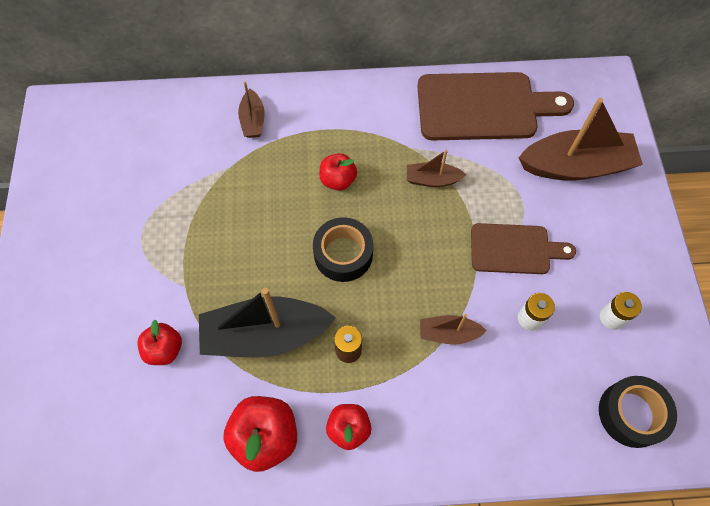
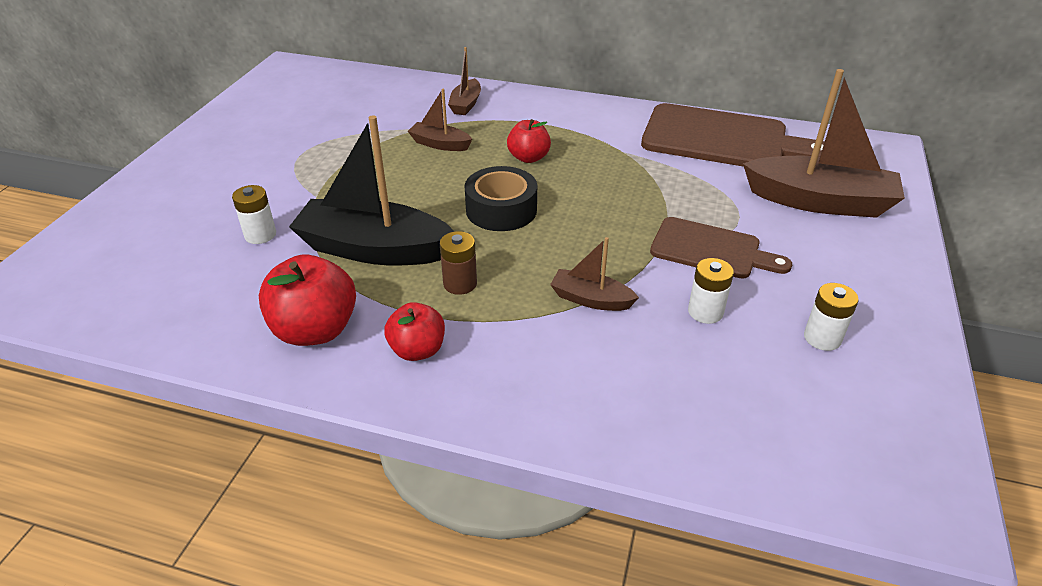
camera: 20 degrees right, 25 degrees down
red apple [137,320,182,365] -> white battery [232,185,276,244]
brown boat [407,149,466,187] -> brown boat moved to [408,89,472,151]
black tape [599,376,677,448] -> none

